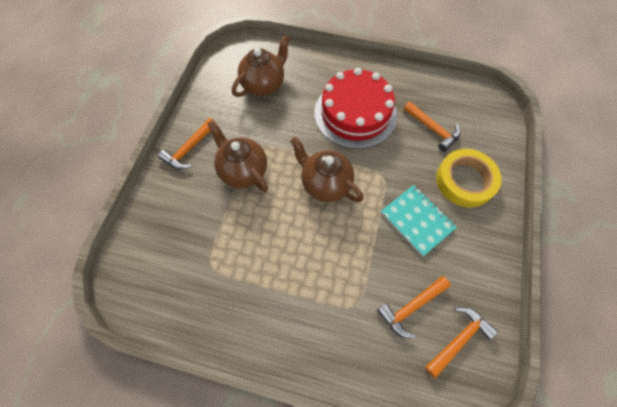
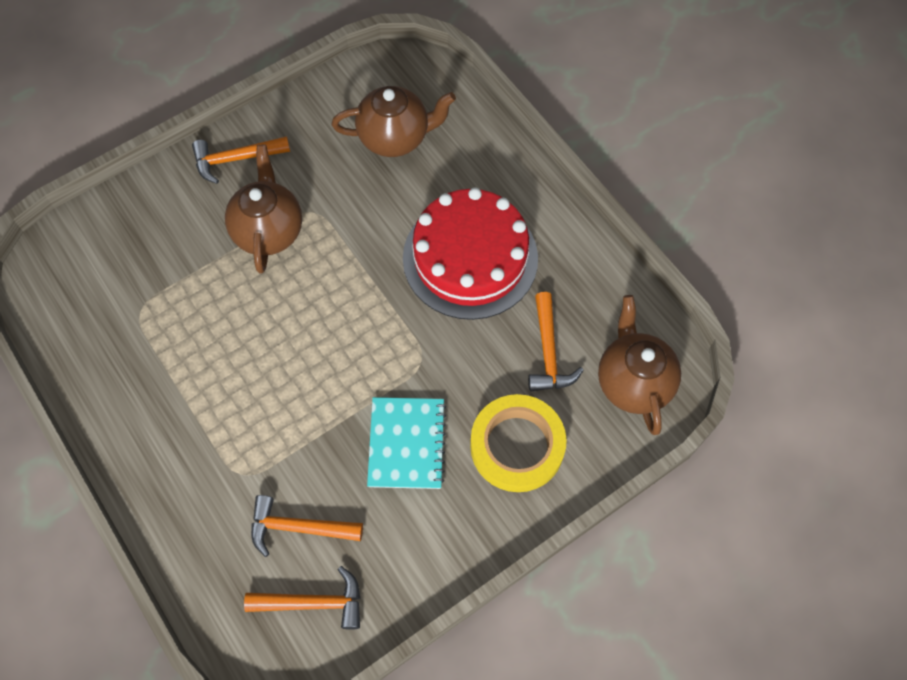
camera: 40 degrees right, 0 degrees up
brown teapot [290,137,364,202] -> brown teapot moved to [598,295,681,435]

